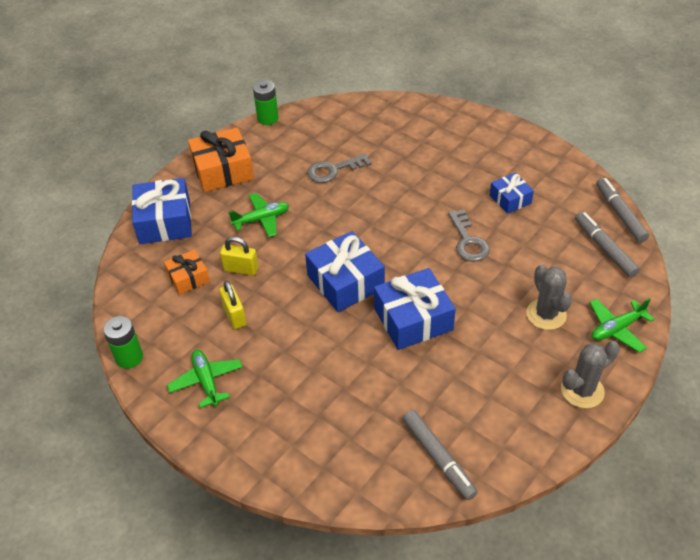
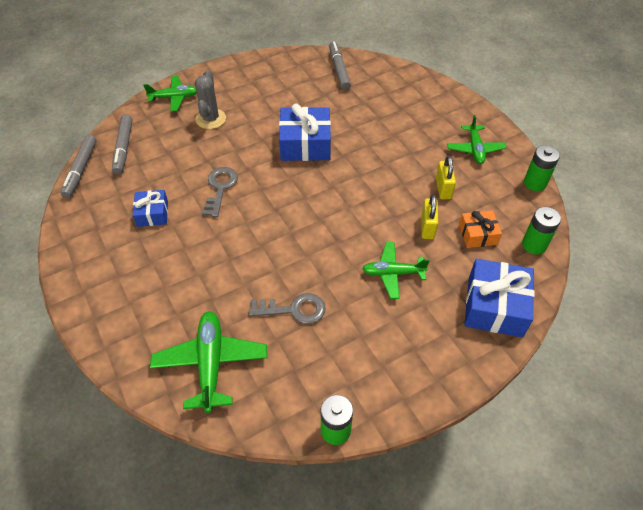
camera: 160 degrees left, 5 degrees up
orange gift [188,128,254,192] -> none
yellow padlock [220,237,258,276] -> yellow padlock turned 60 degrees clockwise [421,194,438,239]
blue gift [305,231,385,312] -> none
grey cactus [561,341,620,408] -> none
none -> green plane [150,311,267,413]
none -> green battery [522,207,561,255]

